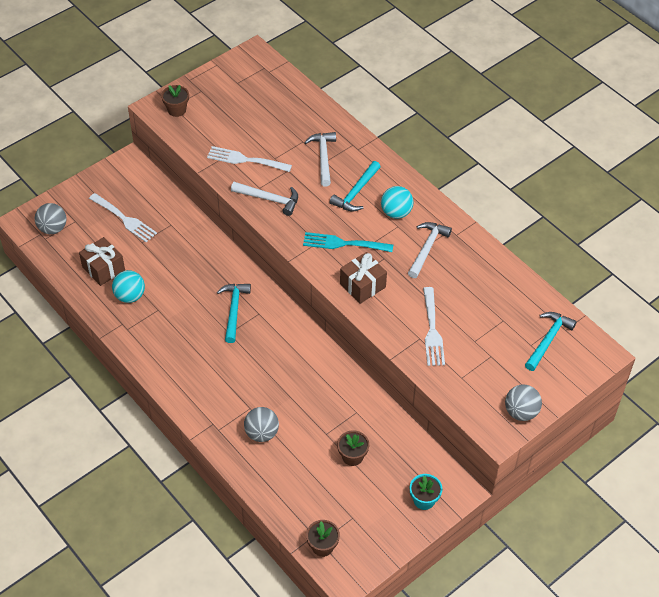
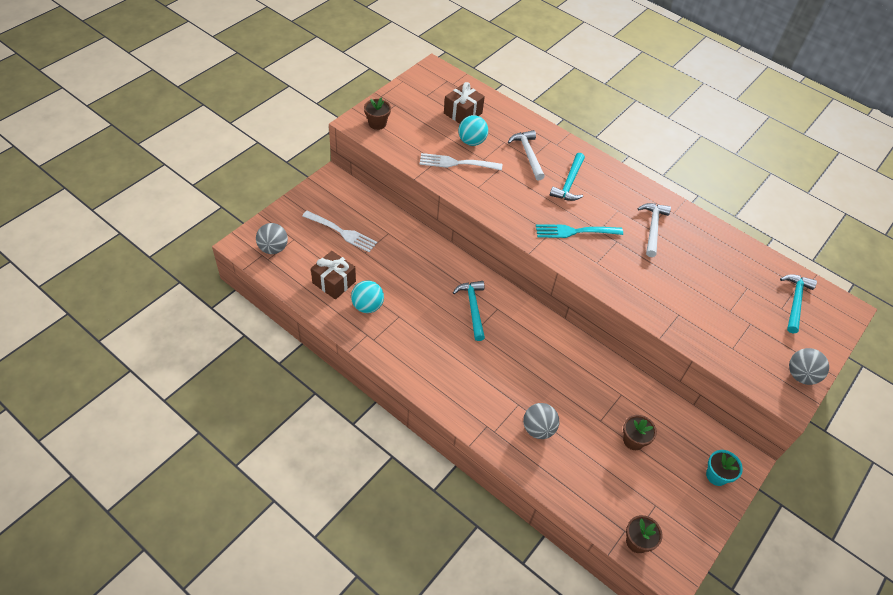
camera: 15 degrees left, 0 degrees up
white hammer [231,182,298,216] -> none
brown gift [340,252,387,304] -> brown gift moved to [444,82,485,124]
turquoise ball [381,186,413,219] -> turquoise ball moved to [458,115,488,146]
white fork [423,287,445,366] -> none

